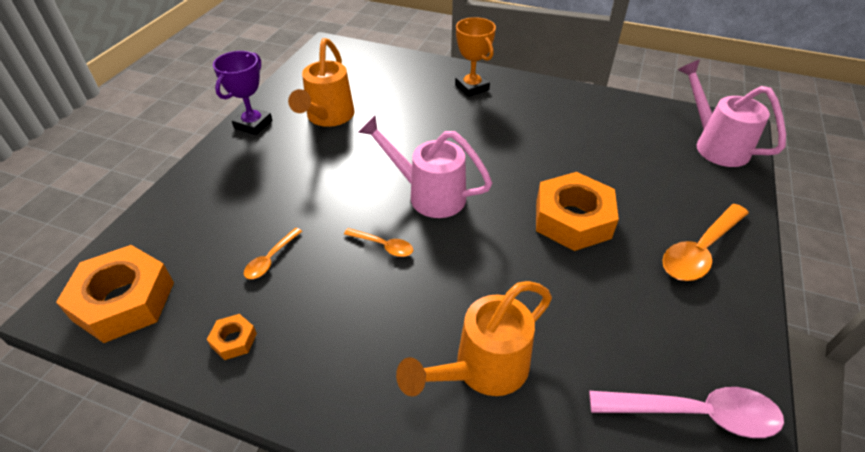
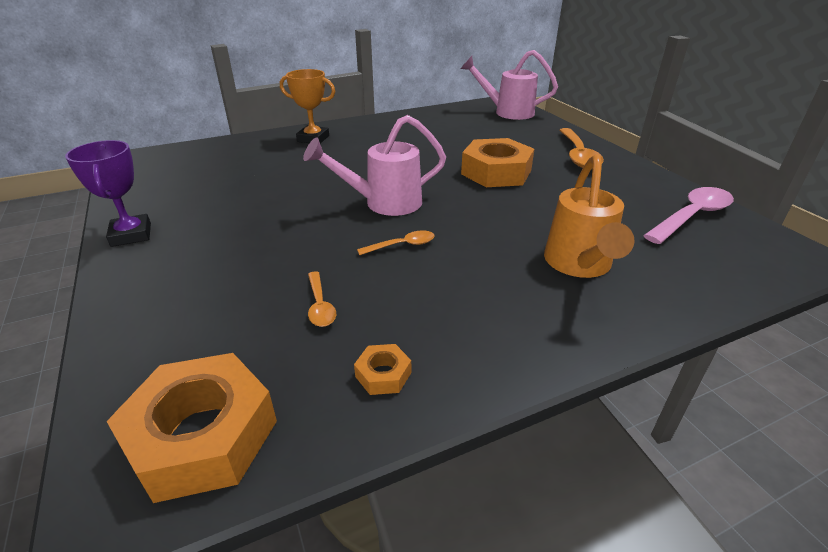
camera: 45 degrees left, 10 degrees down
orange watering can [288,38,355,127] -> none

